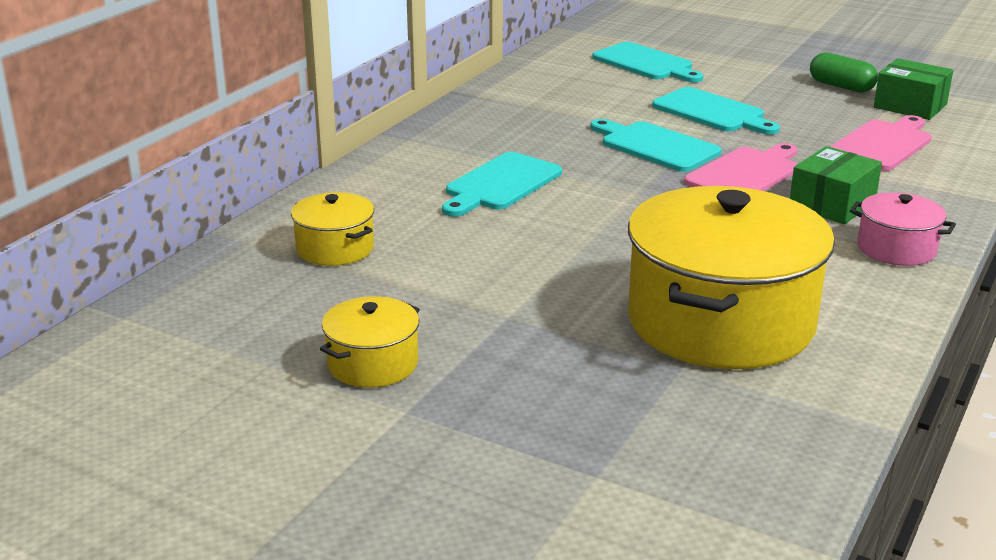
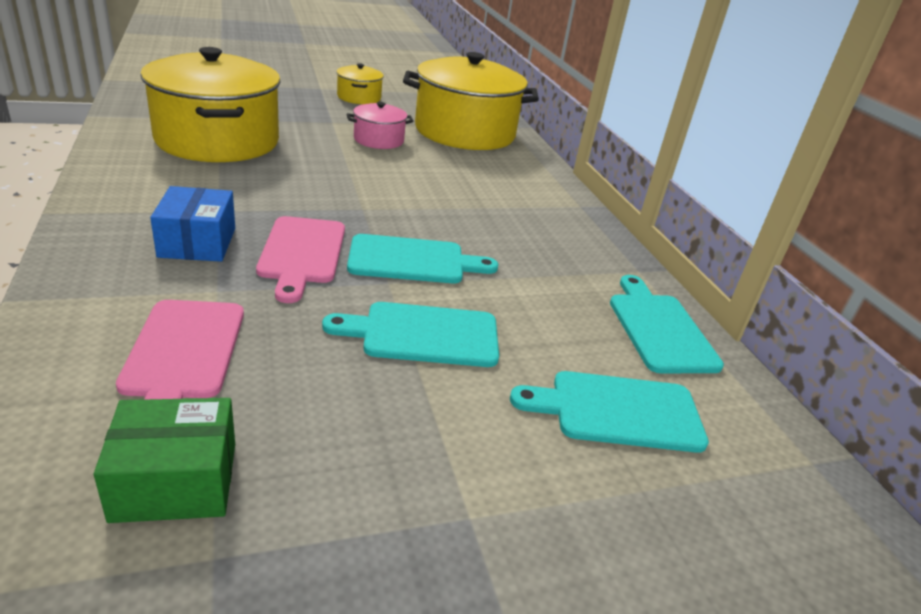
camera: 130 degrees right, 5 degrees up
yellow pot [291,192,374,266] -> yellow pot [403,52,539,150], size x2.17
turquoise cutting board [442,152,562,217] -> turquoise cutting board moved to [610,275,724,373]
green box [790,146,882,224] -> blue box [150,186,235,262]
green capsule [810,52,878,93] -> none
pink pot [850,192,956,266] -> pink pot moved to [347,102,414,149]

